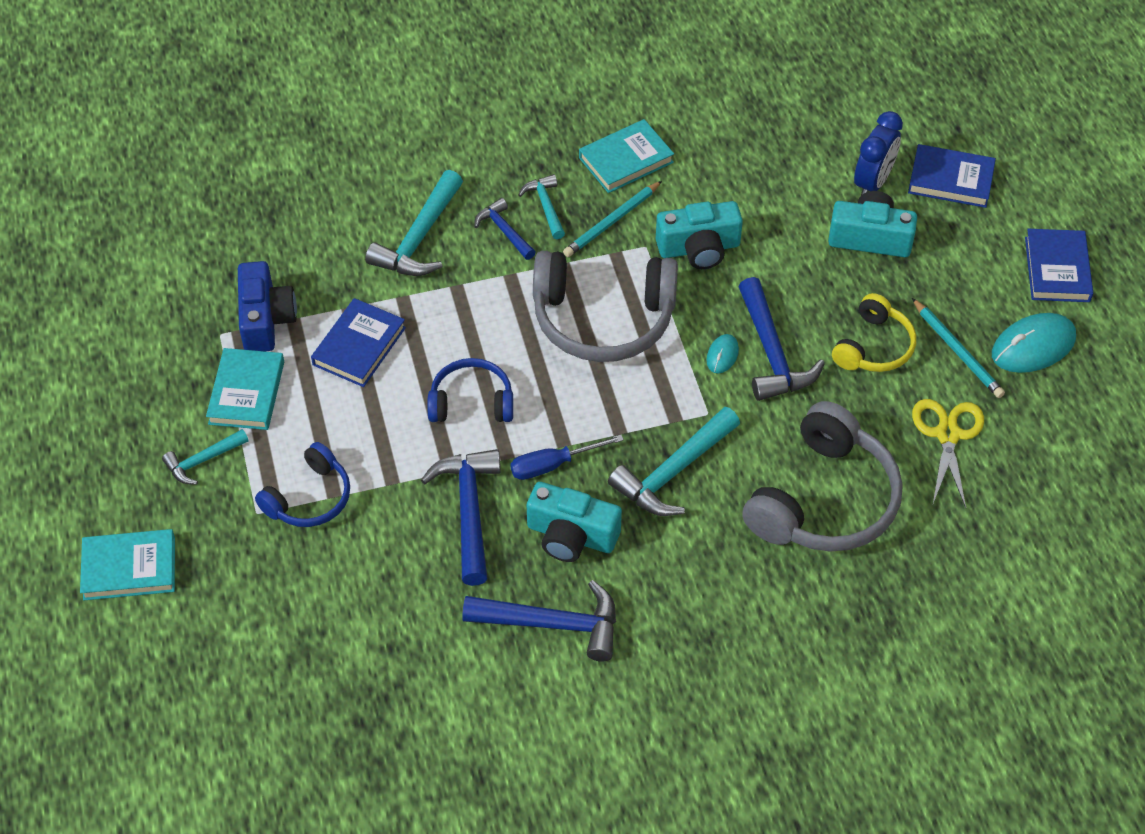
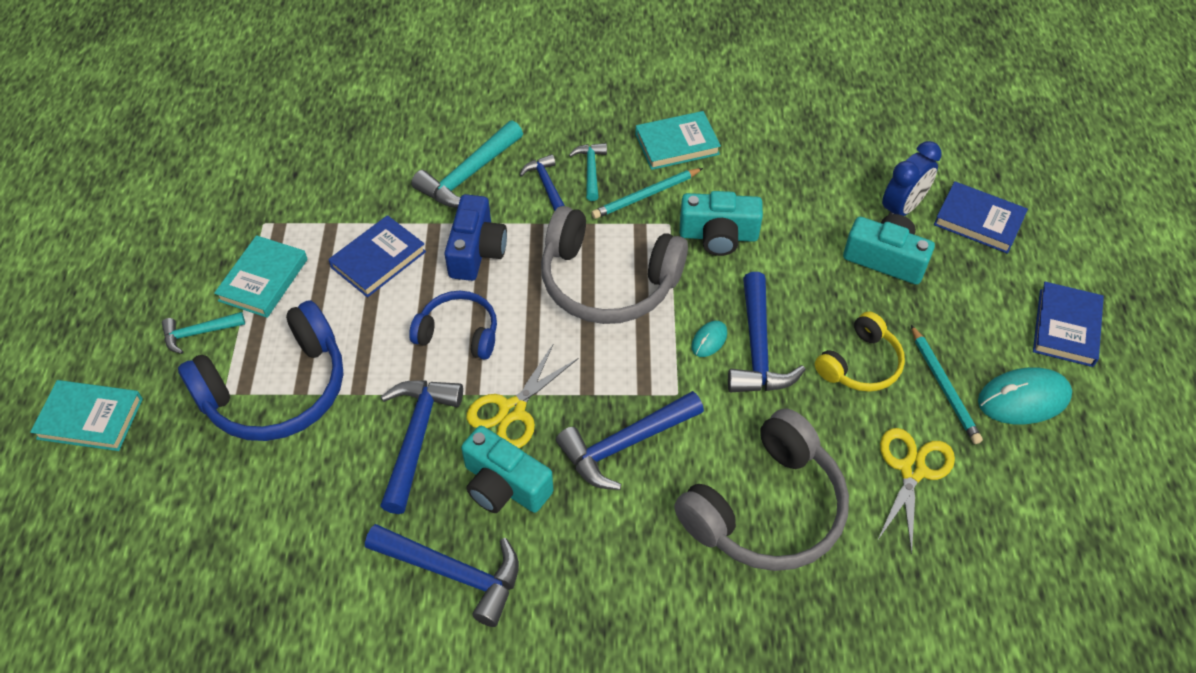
camera: 15 degrees right, 0 degrees up
blue camera [238,261,297,351] -> blue camera moved to [445,194,507,281]
blue headphones [255,442,350,527] -> blue headphones [178,300,344,441], size x1.75
blue screwdriver [510,435,624,480] -> yellow scissors [466,343,578,448]
turquoise hammer [608,407,740,516] -> blue hammer [556,391,704,490]

